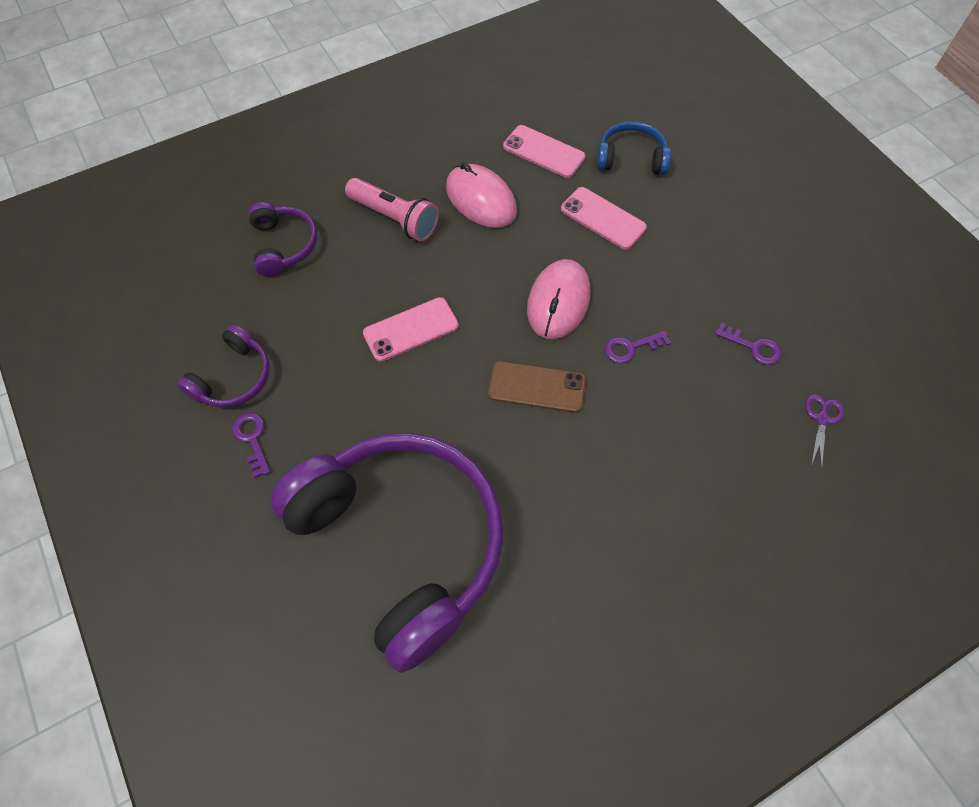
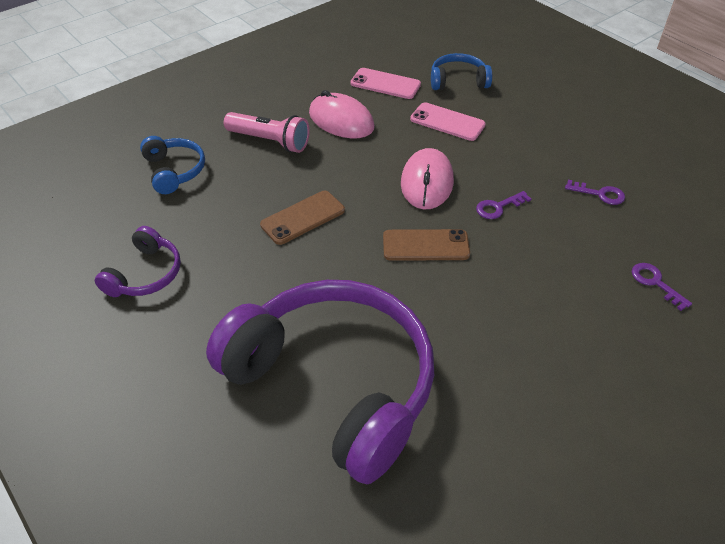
camera: 10 degrees left, 15 degrees down
purple key [232,413,270,478] -> purple key moved to [632,263,692,311]
purple headphones [248,202,317,277] -> blue headphones [140,136,205,194]
pink phone [363,297,459,362] -> brown phone [260,191,345,245]
purple scissors [805,394,844,470] -> none

